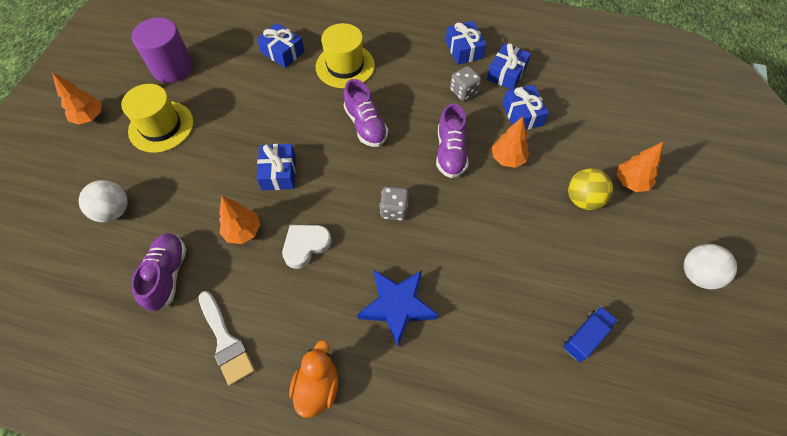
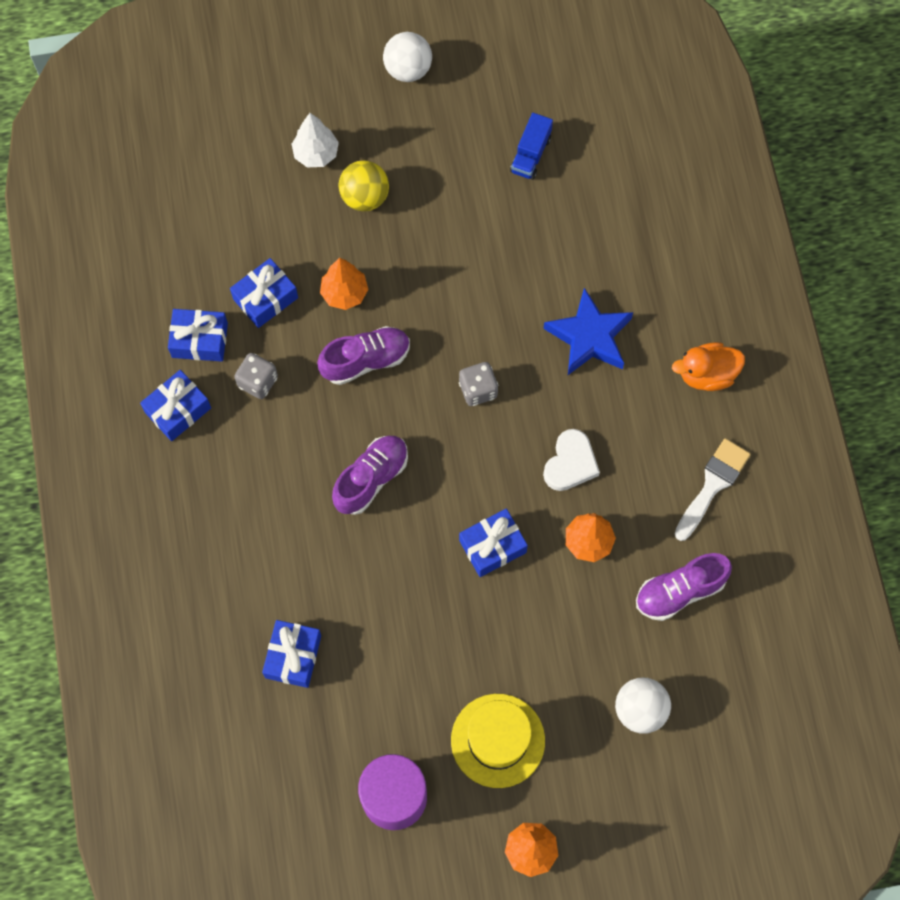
camera: 115 degrees left, 10 degrees up
white heart [282,225,331,269] -> white heart turned 90 degrees counterclockwise [543,429,600,491]
yellow hat [316,23,375,88] -> none
blue truck [563,306,617,362] -> blue truck turned 90 degrees counterclockwise [510,113,553,180]
orange tree [617,142,663,192] -> white tree [292,113,339,167]

